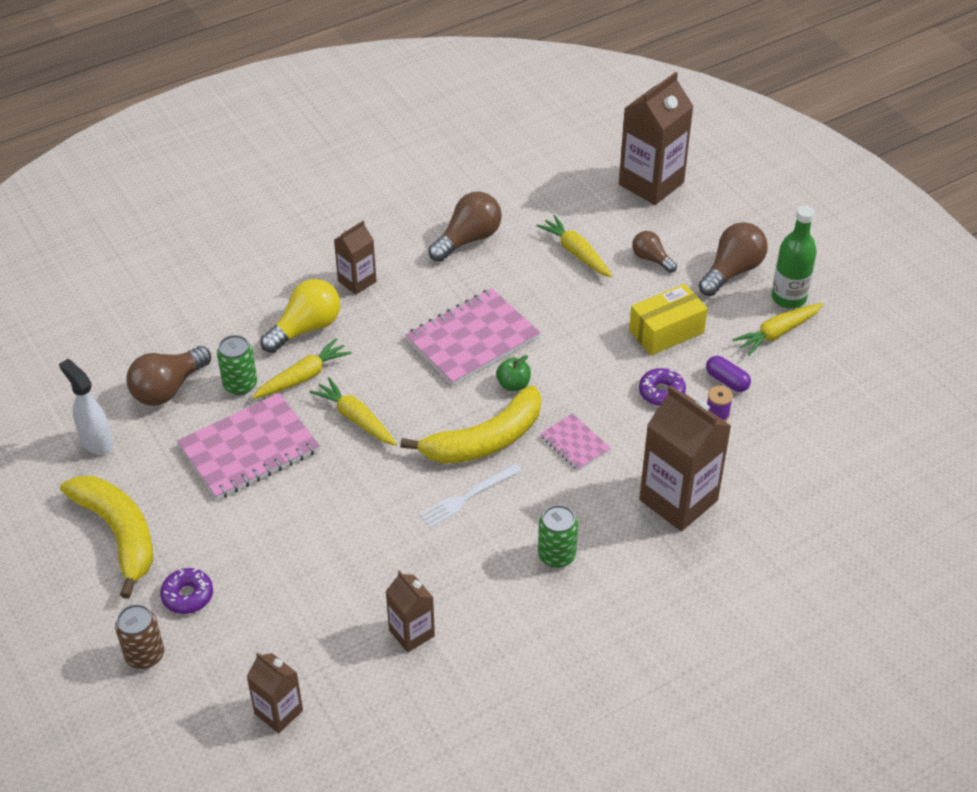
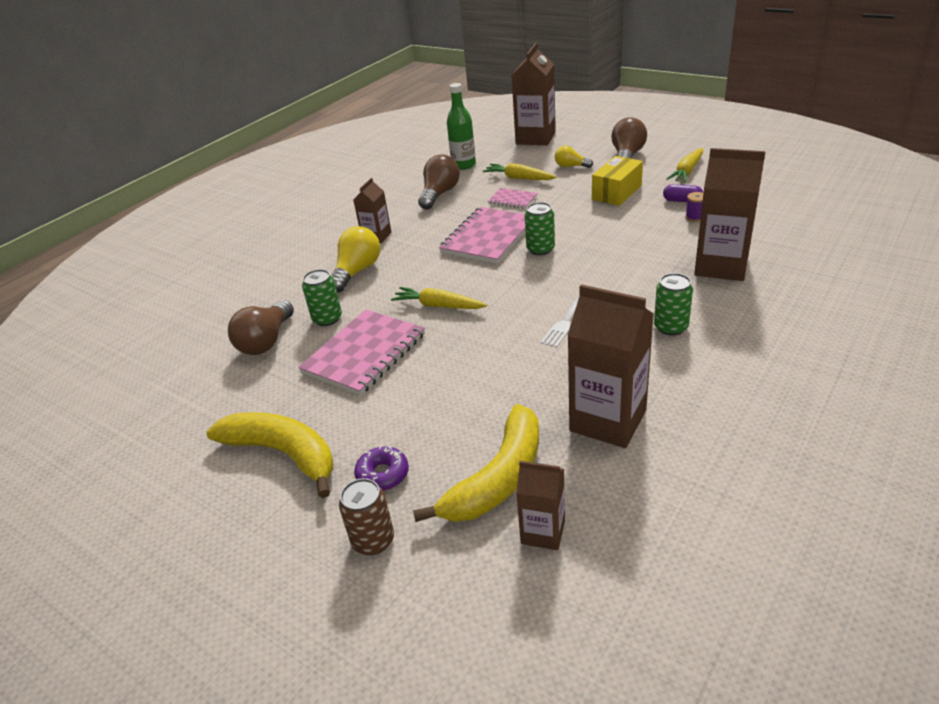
camera: 20 degrees left, 10 degrees down
white spray bottle [59,359,113,455] -> none
yellow carrot [252,338,352,399] -> none
brown carton [385,571,435,653] -> brown carton [567,284,654,448], size x1.81
yellow banana [400,385,541,464] -> yellow banana moved to [413,404,539,522]
green apple [496,355,531,391] -> green can [525,202,555,255]
pink notebook [540,413,611,471] -> pink notebook moved to [488,188,538,209]
brown light bulb [632,231,677,273] -> yellow light bulb [555,146,593,168]
purple donut [639,368,686,406] -> none
green bottle [772,205,817,308] -> green bottle moved to [447,83,476,170]

